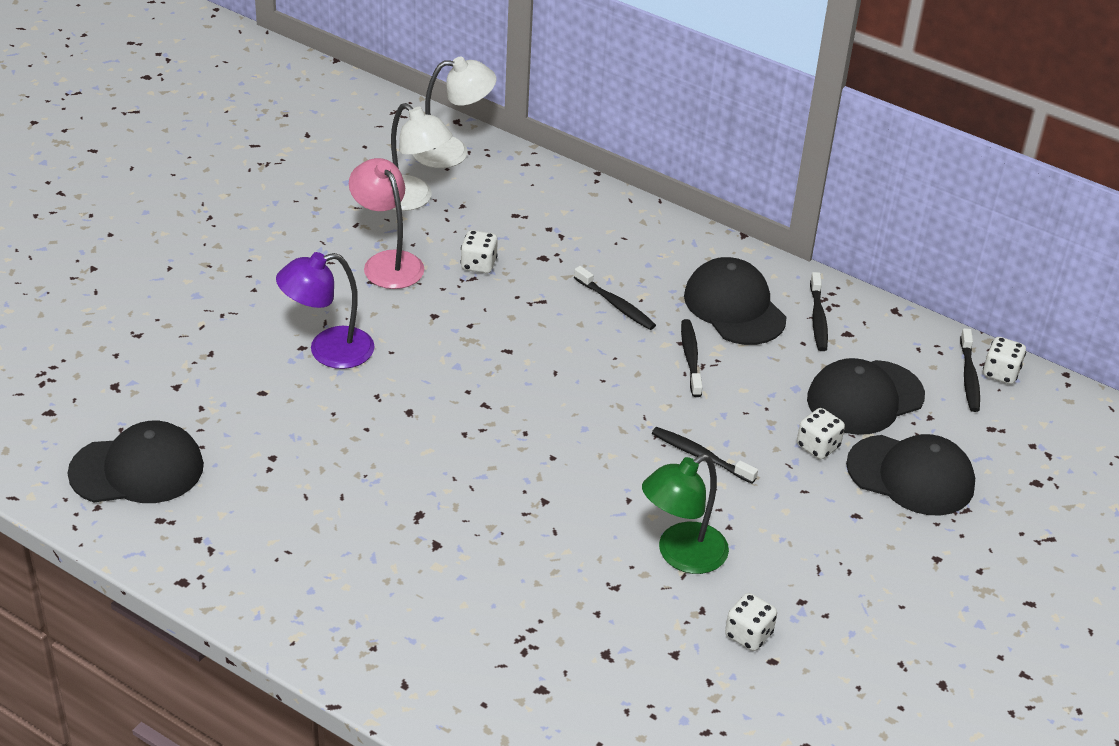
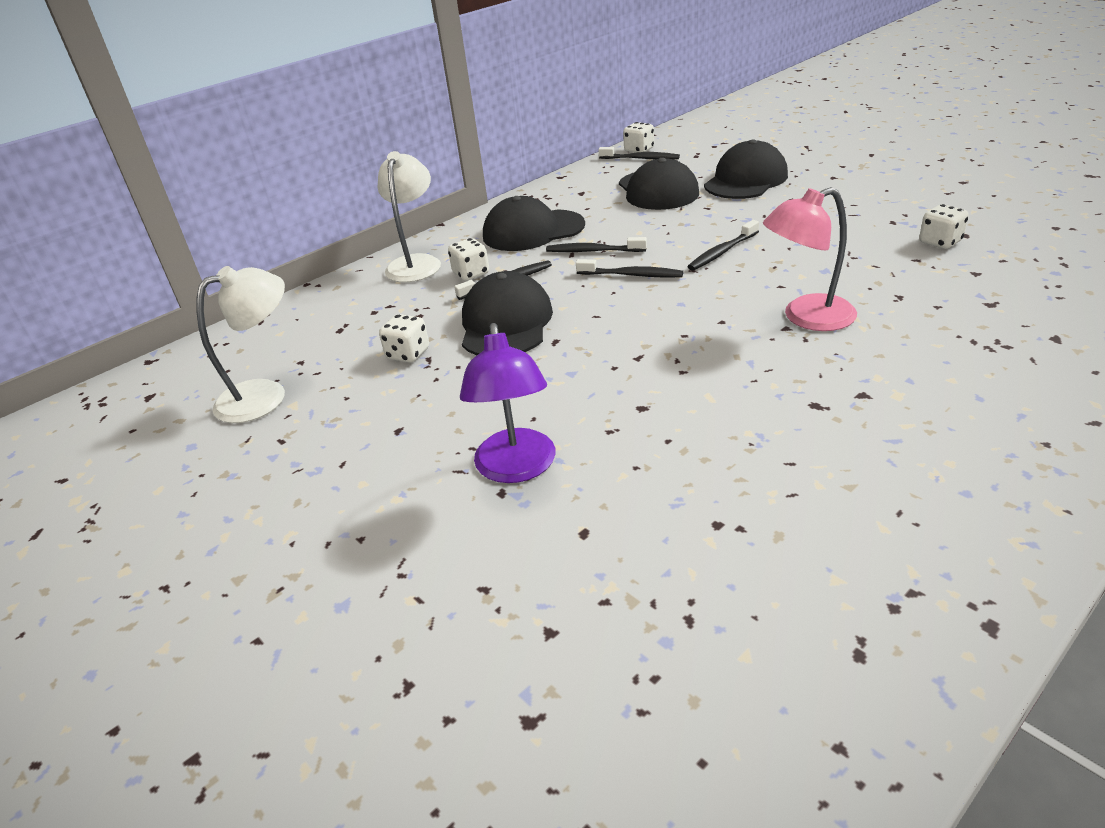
camera: 70 degrees left, 5 degrees down
black cap [68,421,204,503] -> black cap moved to [462,271,553,355]
pink lamp [349,158,424,289] -> pink lamp moved to [763,187,857,331]
white lamp [413,57,496,168] -> white lamp moved to [378,151,441,282]
green lamp [642,454,729,574] -> none
white dice [797,408,845,459] -> white dice moved to [448,238,489,281]
black toothbrush [810,272,828,351] -> black toothbrush moved to [576,259,683,278]

